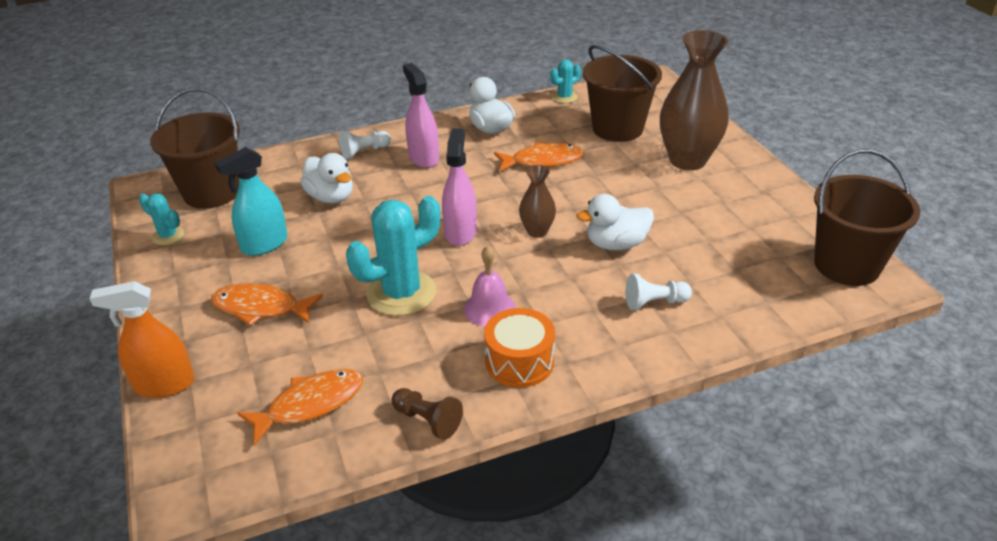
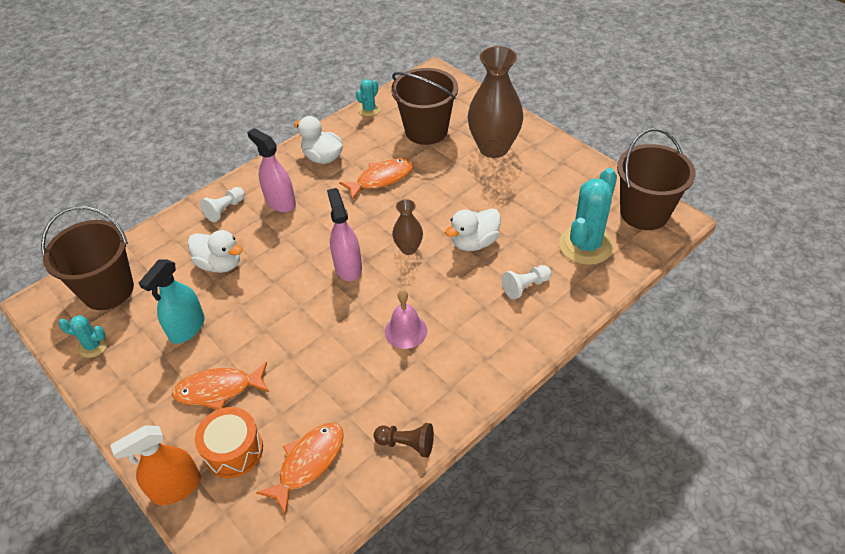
camera: 20 degrees left, 10 degrees up
turquoise cactus [346,196,440,316] -> turquoise cactus moved to [559,168,617,265]
orange drum [484,308,555,388] -> orange drum moved to [195,407,263,478]

